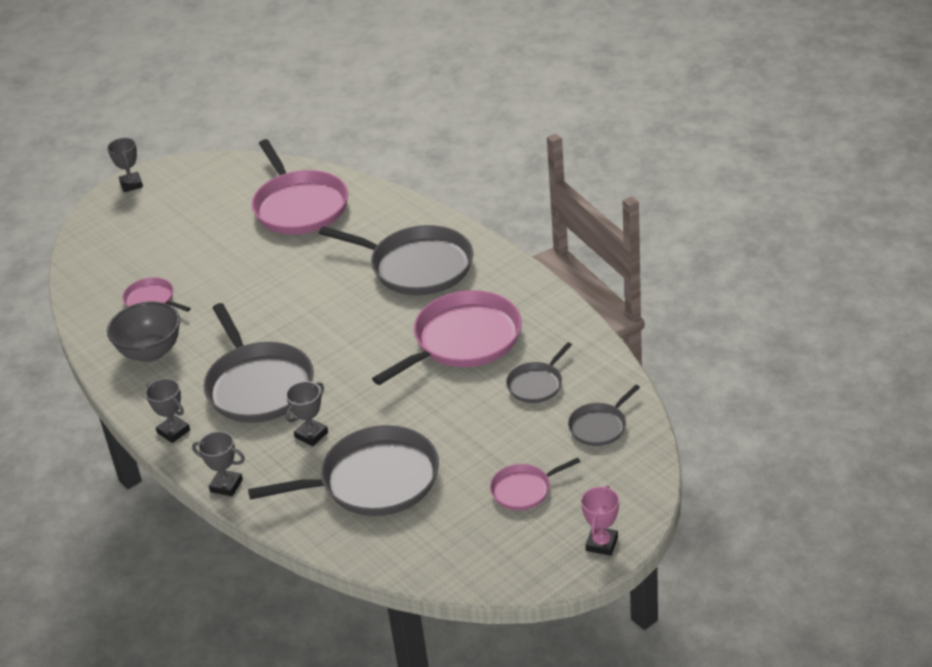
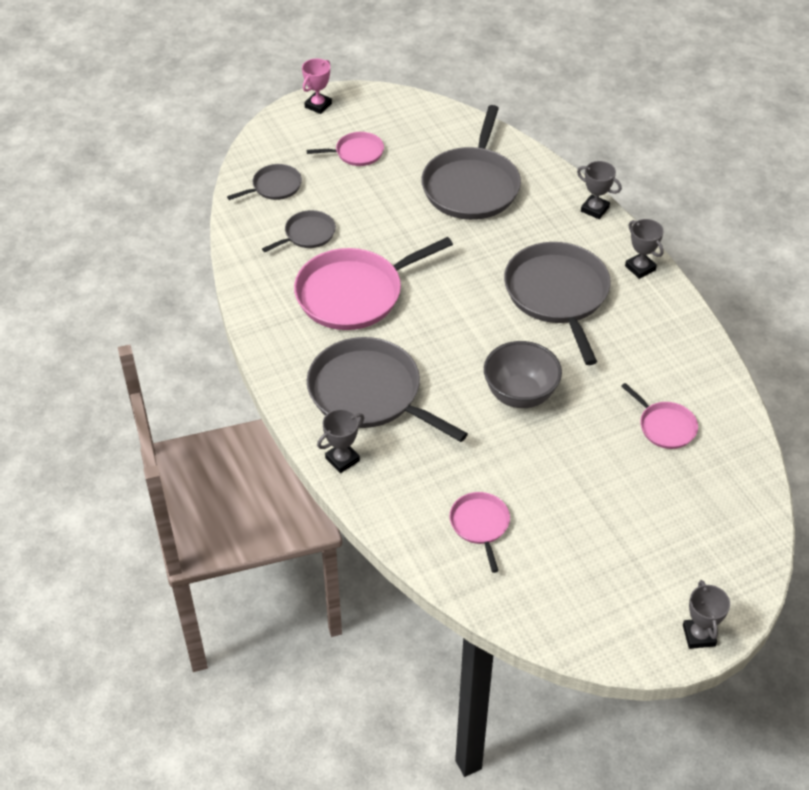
camera: 170 degrees left, 10 degrees up
grey bowl [107,301,180,362] -> grey bowl moved to [484,341,562,408]
grey pan [248,425,439,516] -> grey pan turned 75 degrees counterclockwise [421,105,521,220]
pink pan [252,139,348,234] -> pink pan [450,492,510,573], size x0.50
grey trophy [286,381,328,446] -> grey trophy moved to [317,409,364,473]

